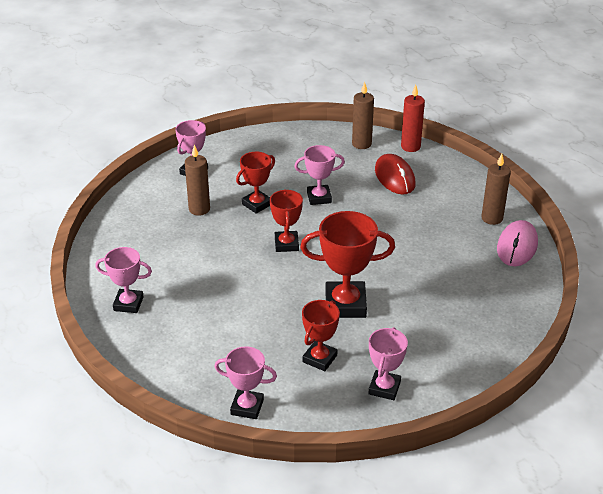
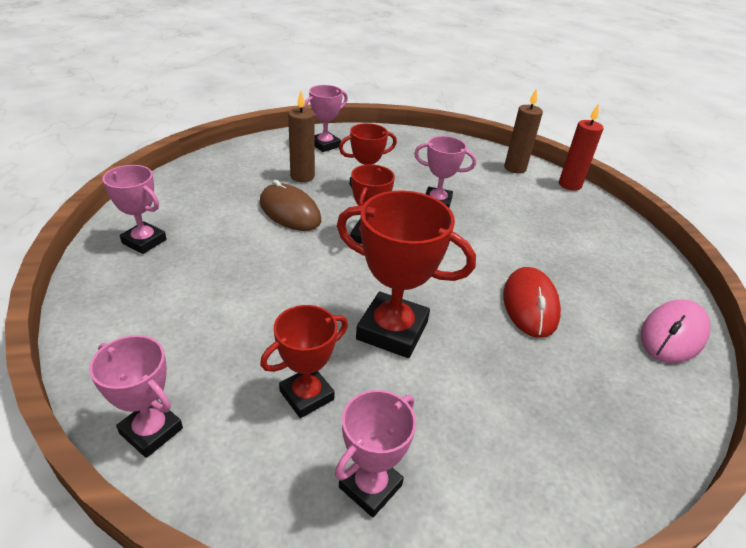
camera: 20 degrees right, 0 degrees up
red mouse [375,154,415,194] -> red mouse moved to [503,267,561,338]
brown candle [481,154,511,225] -> none
none -> brown mouse [260,180,321,231]

